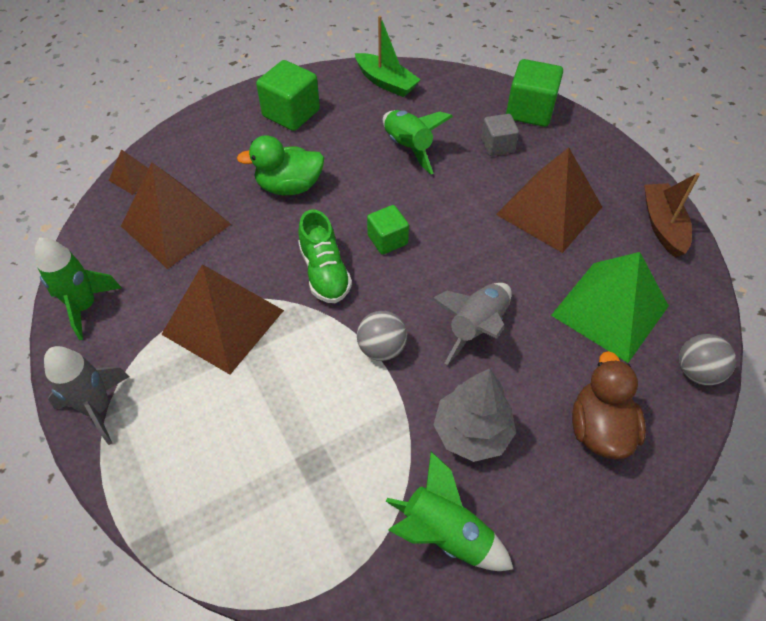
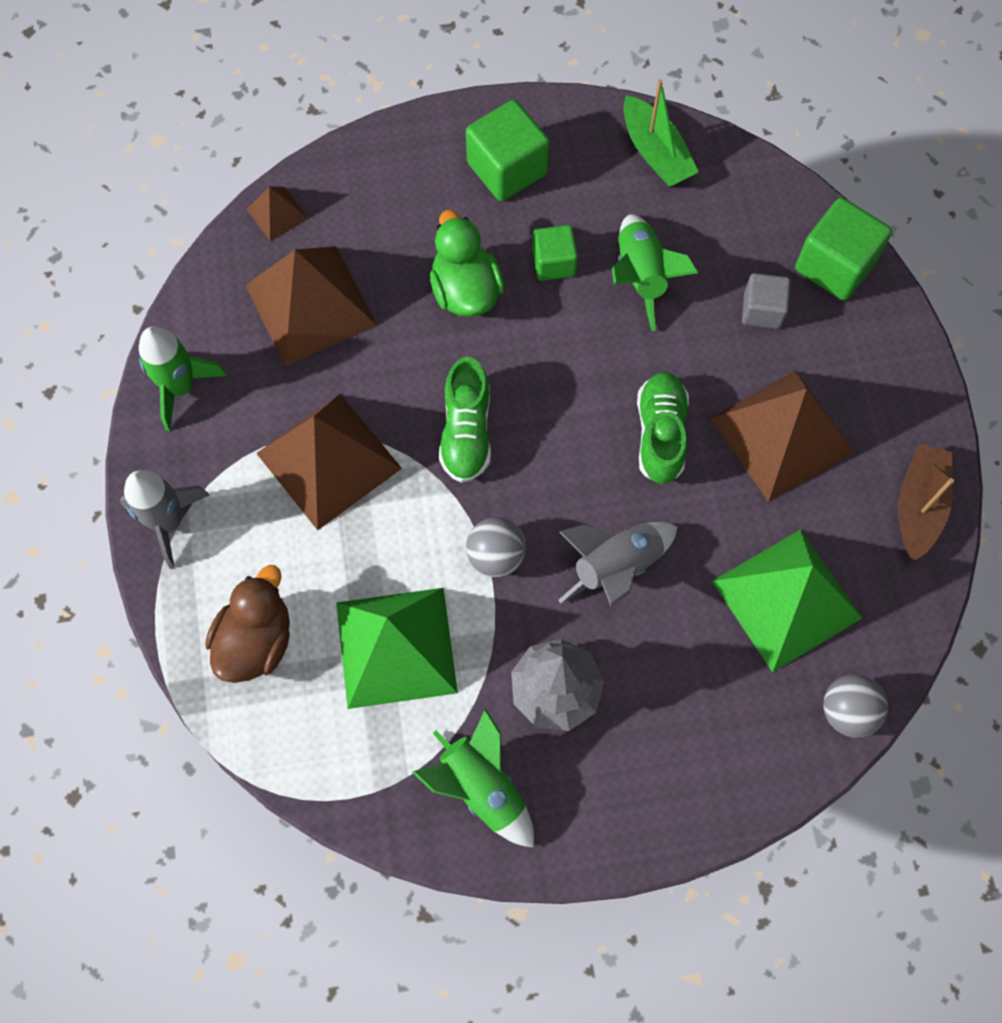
camera: 20 degrees right, 15 degrees up
green duck [237,135,324,195] -> green duck turned 60 degrees clockwise [430,210,504,317]
green cube [367,205,409,255] -> green cube moved to [532,225,578,281]
brown duck [572,351,646,459] -> brown duck moved to [205,565,290,683]
none -> green pyramid [336,588,458,709]
none -> green shoe [637,372,689,484]

